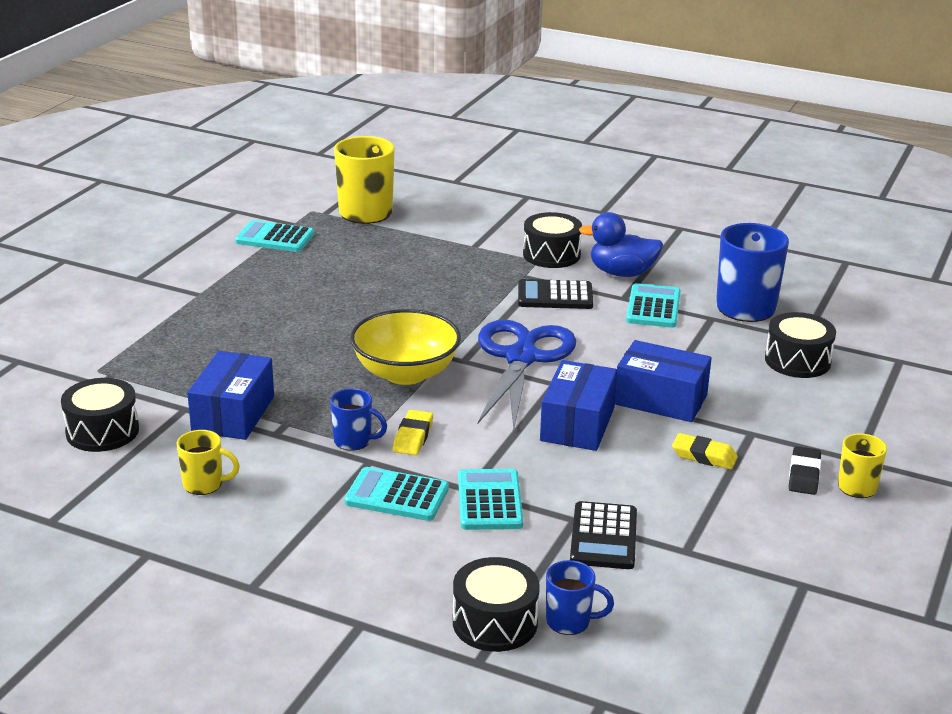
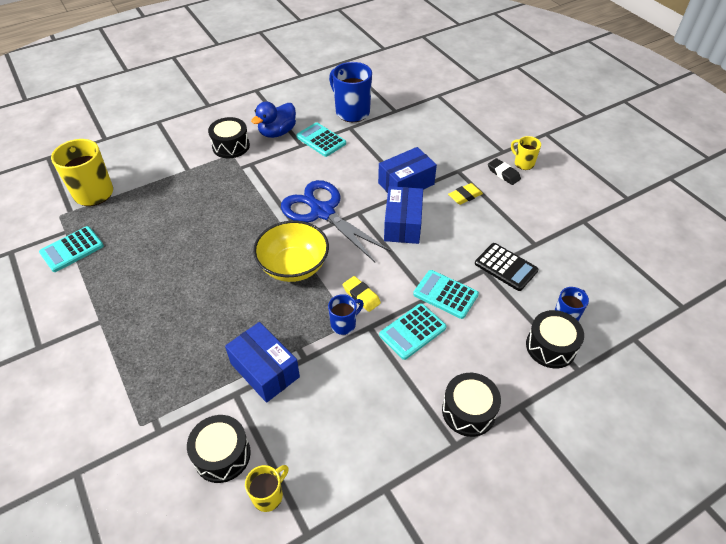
camera: 55 degrees left, 20 degrees up
yellow mug [177,430,240,495] -> yellow mug moved to [245,465,289,512]
black calculator [518,279,593,309] -> none
blue box [540,360,617,451] -> blue box turned 45 degrees clockwise [384,186,423,244]
black drum [765,312,836,378] -> black drum moved to [442,373,501,437]

